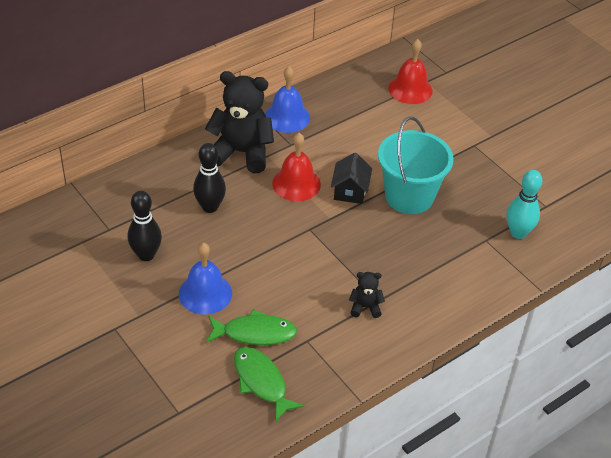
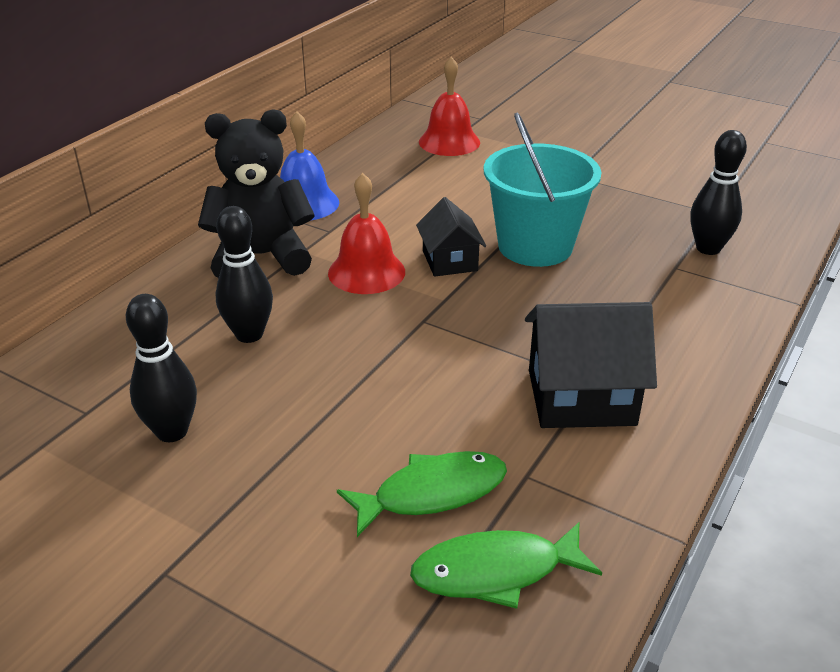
camera: 20 degrees left, 10 degrees down
blue bell [179,243,232,315] -> none
green fish [234,347,304,422] -> green fish turned 45 degrees counterclockwise [410,522,602,609]
black teddy bear [349,272,385,318] -> black house [525,302,657,428]
turquoise bowling pin [507,170,542,239] -> black bowling pin [691,130,747,255]

